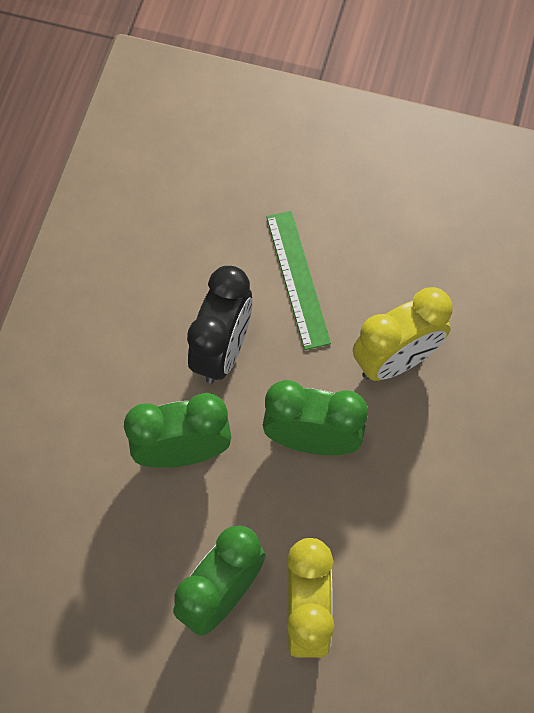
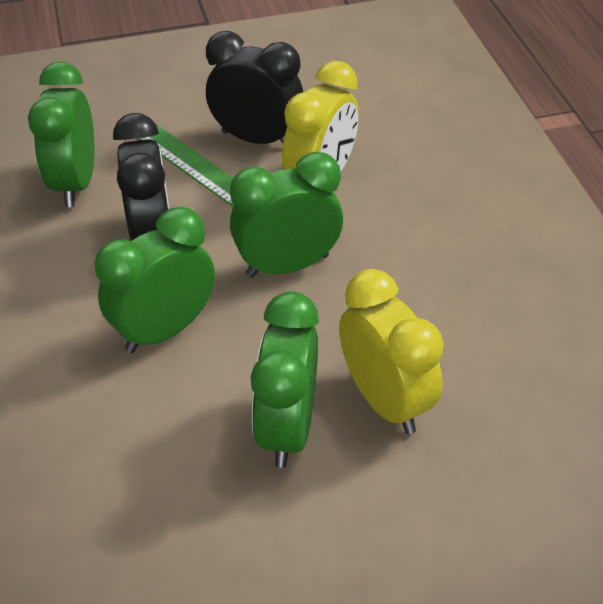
camera: 30 degrees left, 20 degrees down
none -> green clock [28,61,94,207]
none -> black clock [206,31,303,144]

